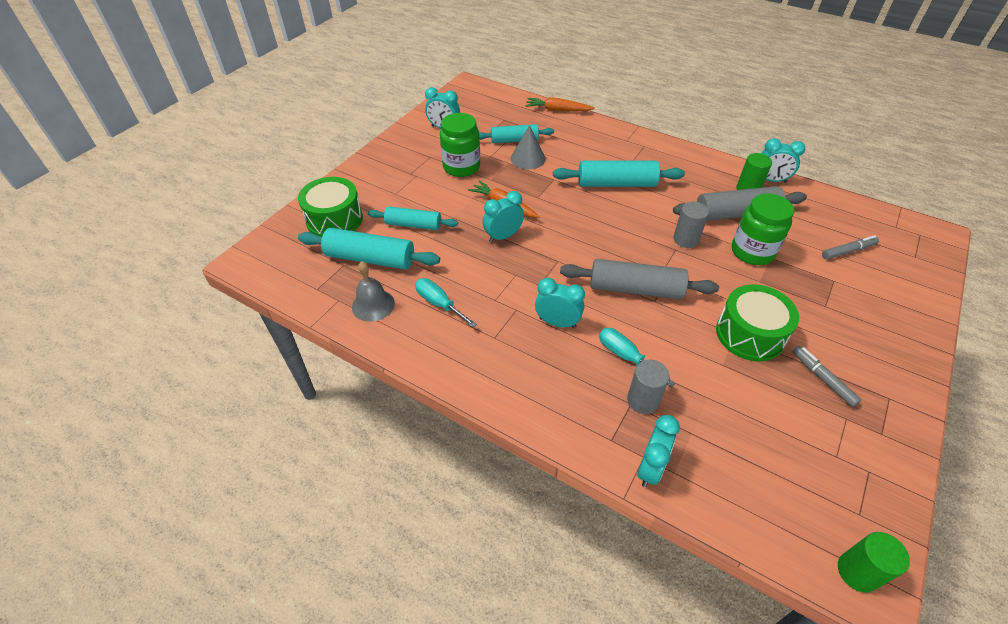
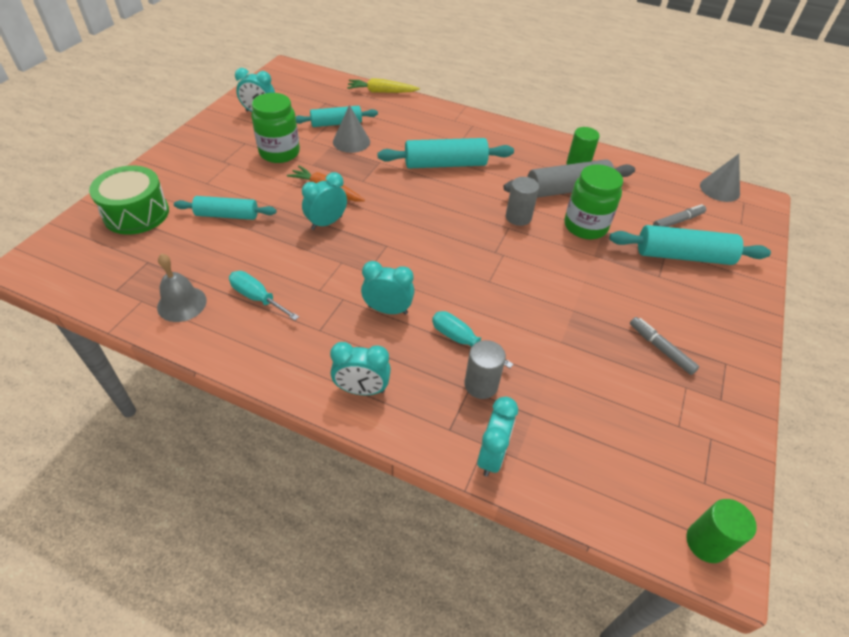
camera: 10 degrees left, 0 degrees up
turquoise rolling pin [298,228,440,270] -> turquoise rolling pin moved to [609,225,771,265]
orange carrot [525,97,595,111] -> yellow carrot [347,78,420,93]
grey rolling pin [560,259,719,300] -> none
green drum [716,284,799,362] -> none
turquoise clock [761,138,805,183] -> turquoise clock moved to [330,342,391,395]
none -> grey cone [700,154,740,202]

